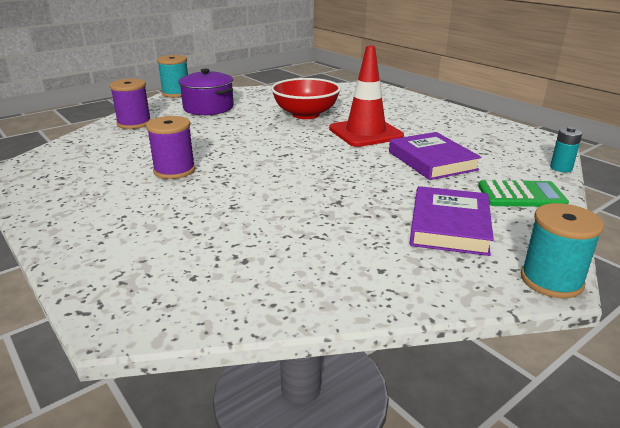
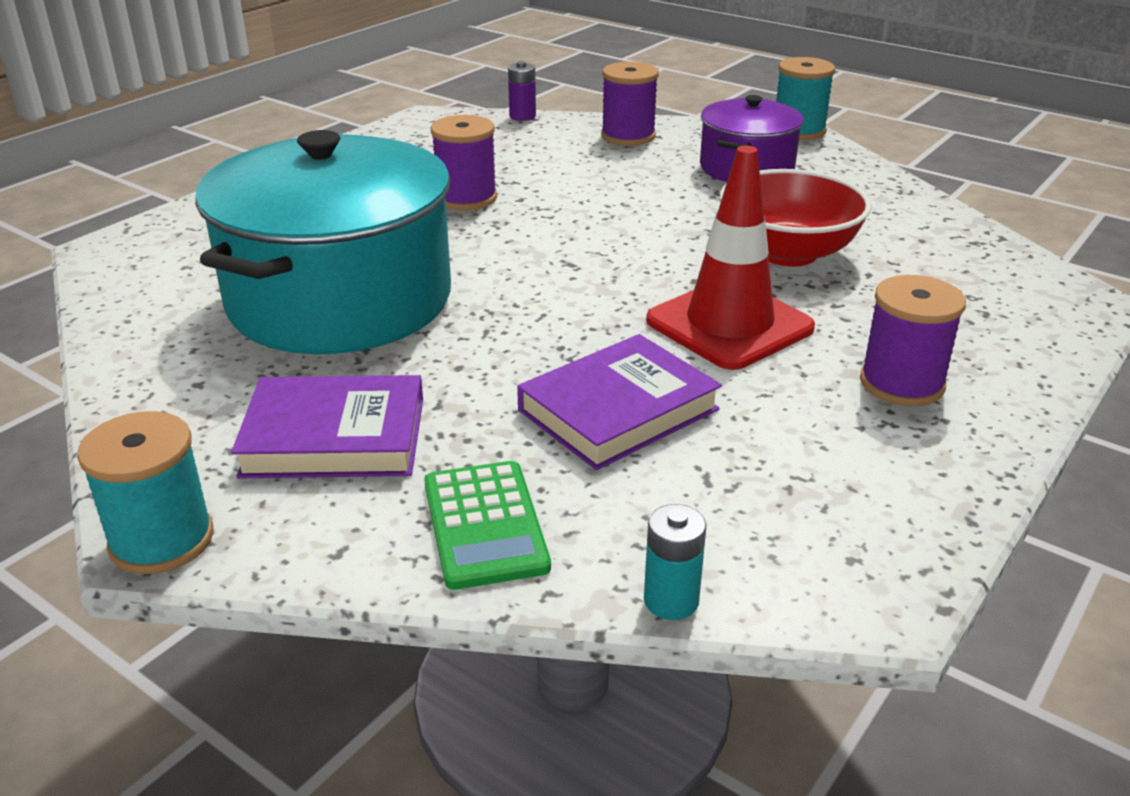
camera: 75 degrees right, 5 degrees up
none -> turquoise pot [195,130,451,354]
none -> purple battery [508,61,536,121]
none -> purple spool [860,275,966,406]

